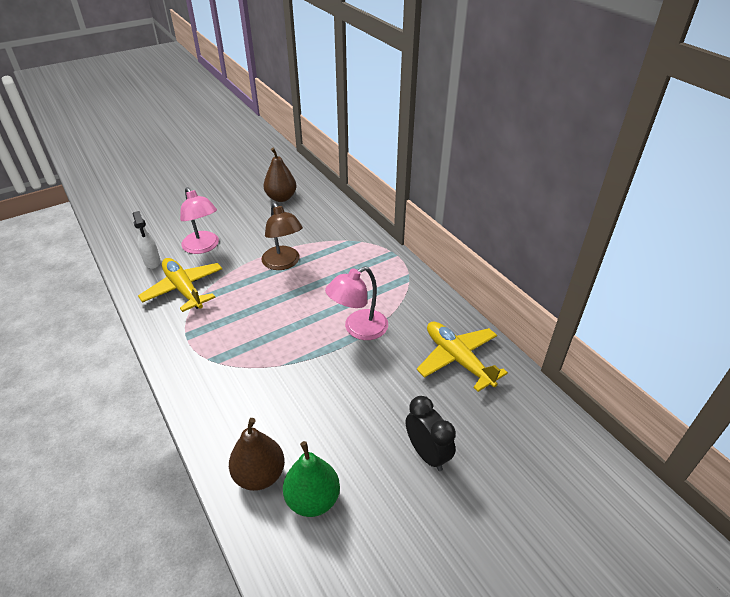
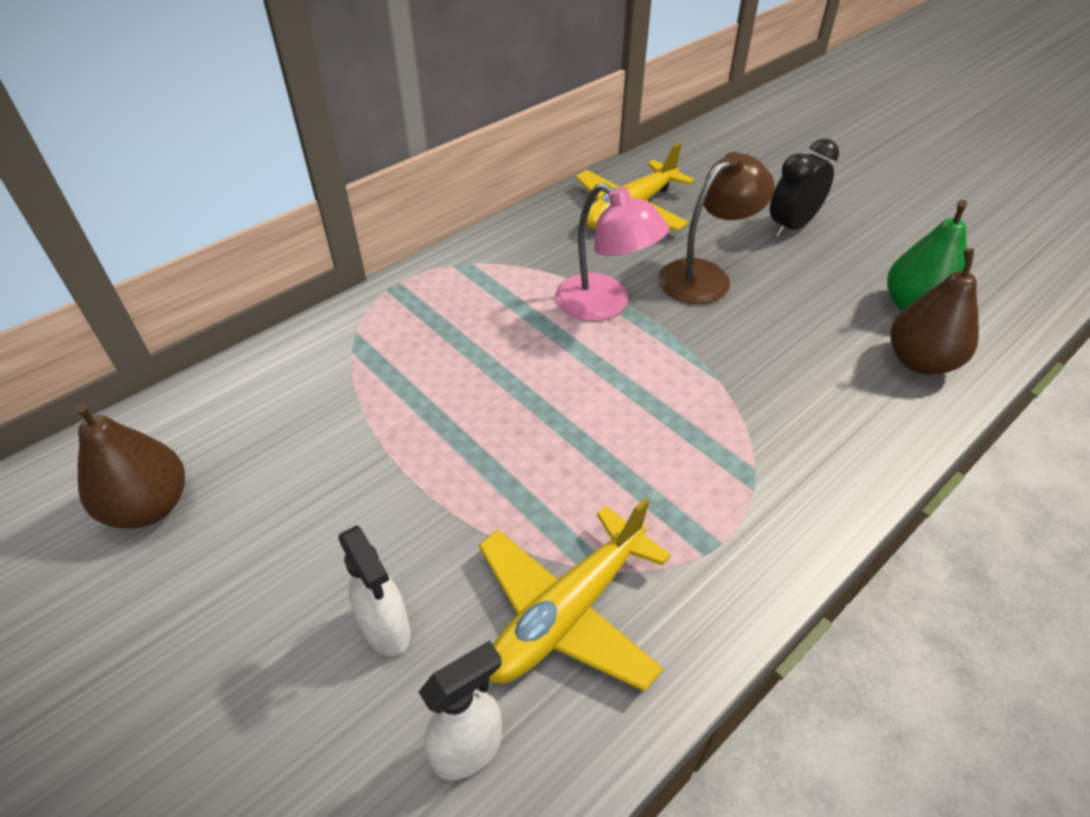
camera: 100 degrees left, 5 degrees up
pink lamp [180,187,219,254] -> white spray bottle [338,525,411,656]
brown lamp [262,202,303,270] -> brown lamp moved to [658,152,775,304]

